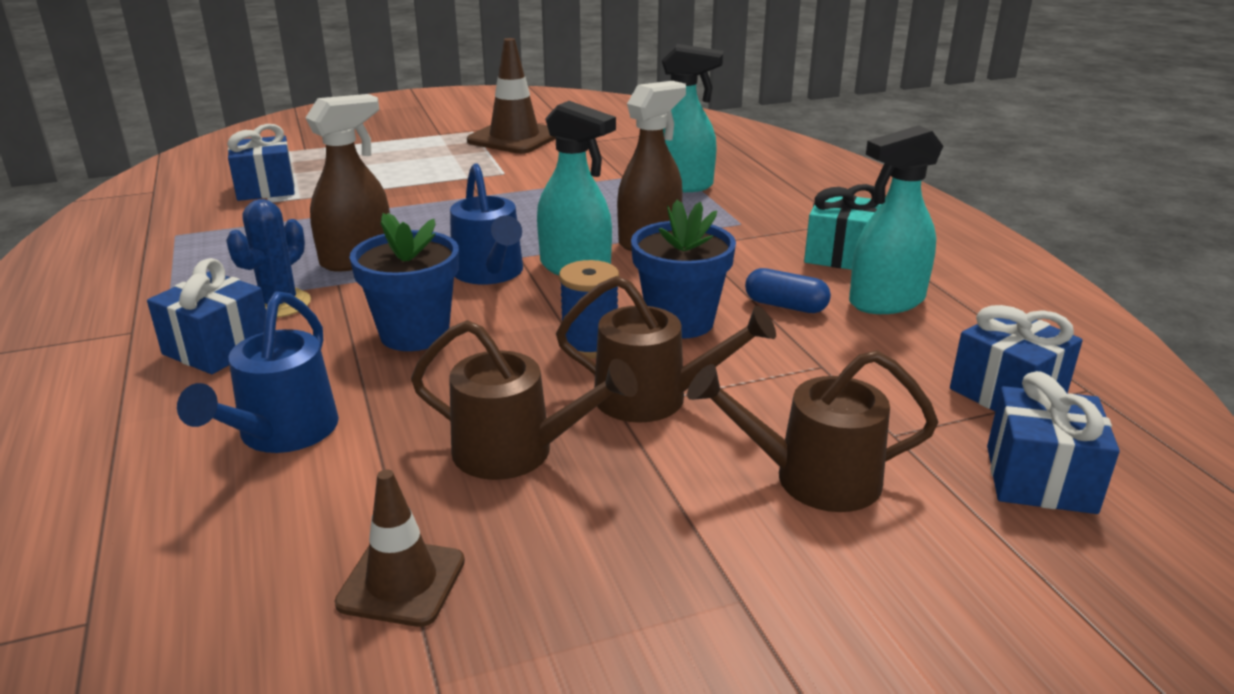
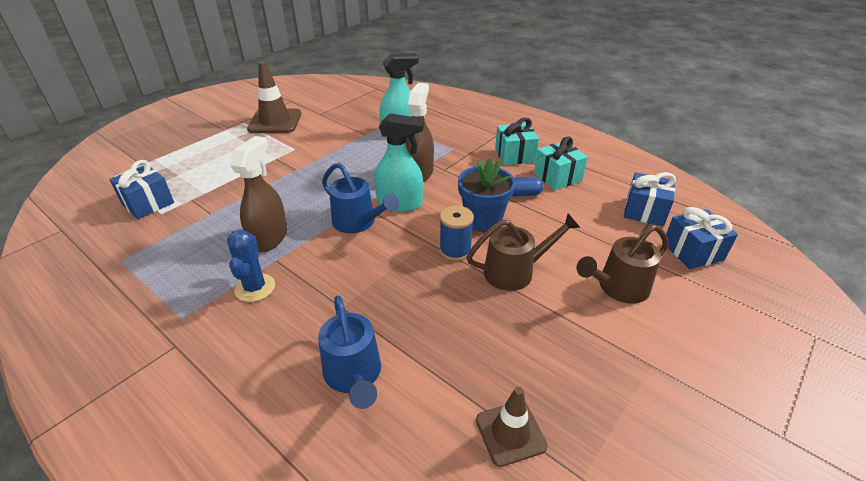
camera: 30 degrees left, 10 degrees up
blue gift [147,258,266,374] -> none
blue flower pot [349,213,459,351] -> none
brown watering can [411,320,638,480] -> none
turquoise spray bottle [849,125,943,314] -> turquoise gift [534,136,588,190]

